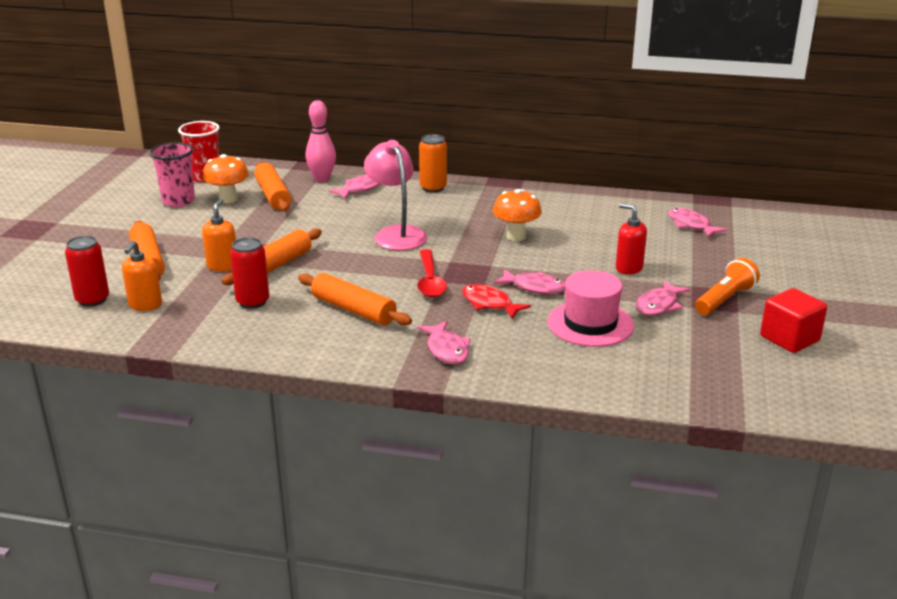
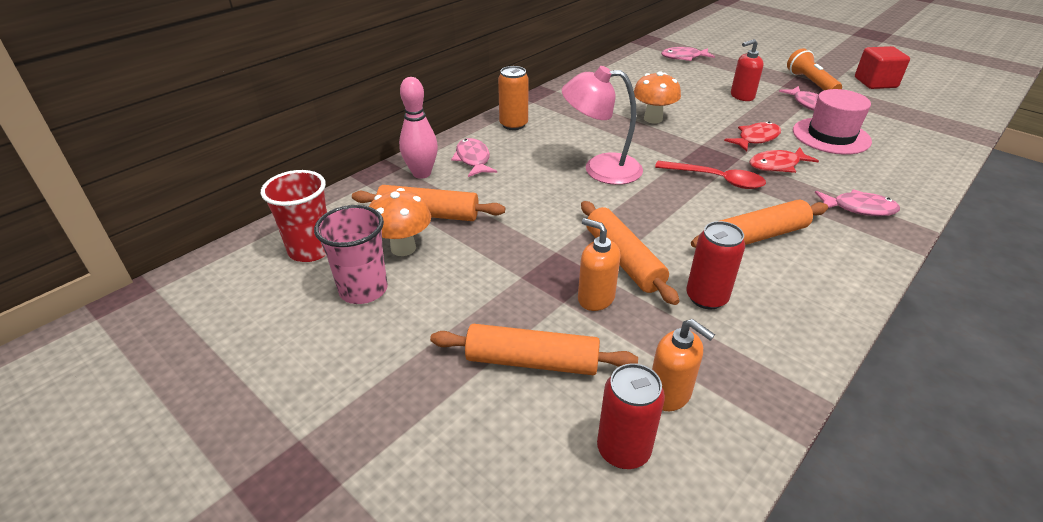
camera: 60 degrees left, 10 degrees up
pink fish [494,269,565,294] -> red fish [724,122,781,152]

